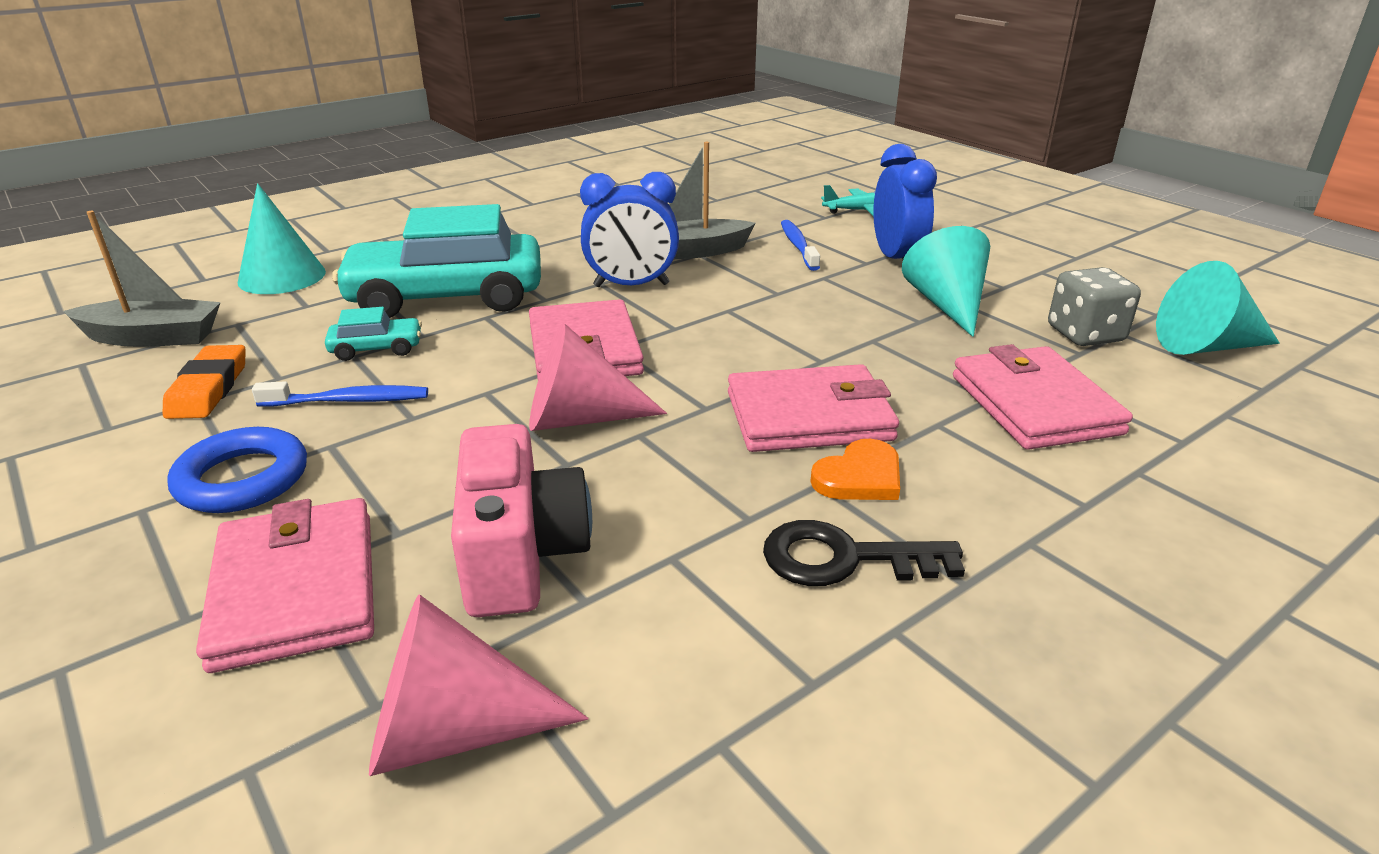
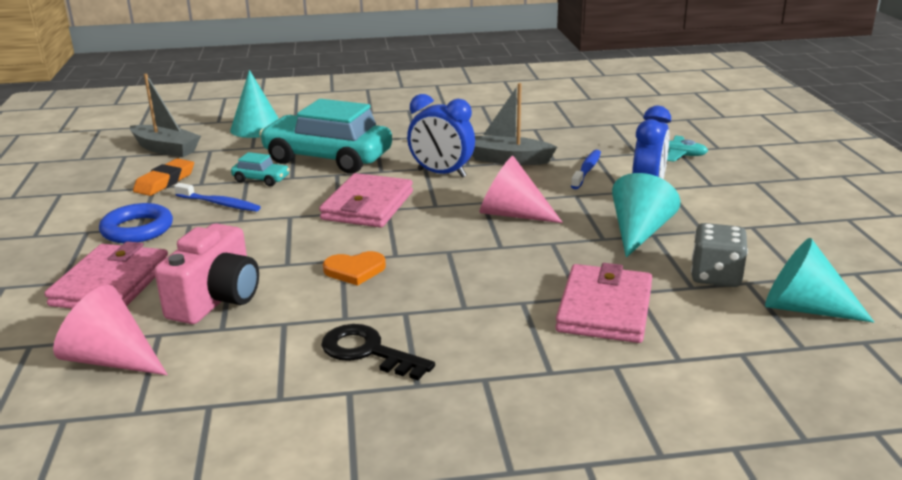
camera: 30 degrees right, 5 degrees down
pink cone [529,323,667,431] -> pink cone moved to [480,156,563,223]
pink wallet [728,364,899,452] -> none
orange heart [810,439,900,500] -> orange heart moved to [323,251,386,286]

